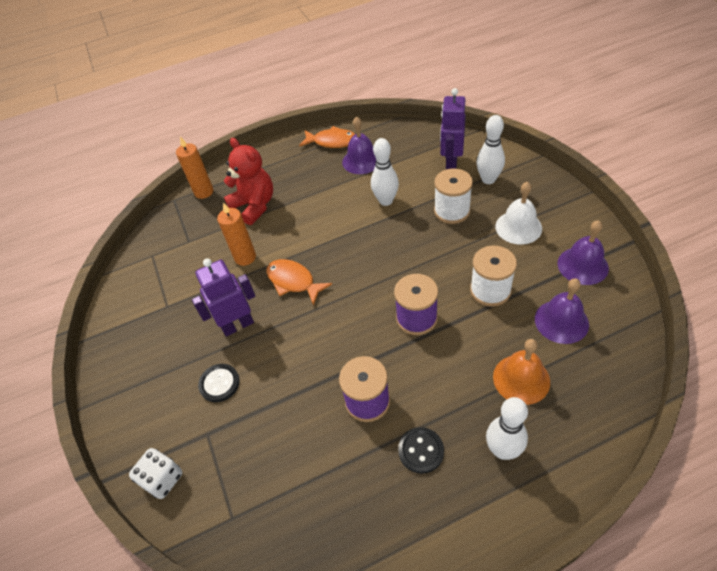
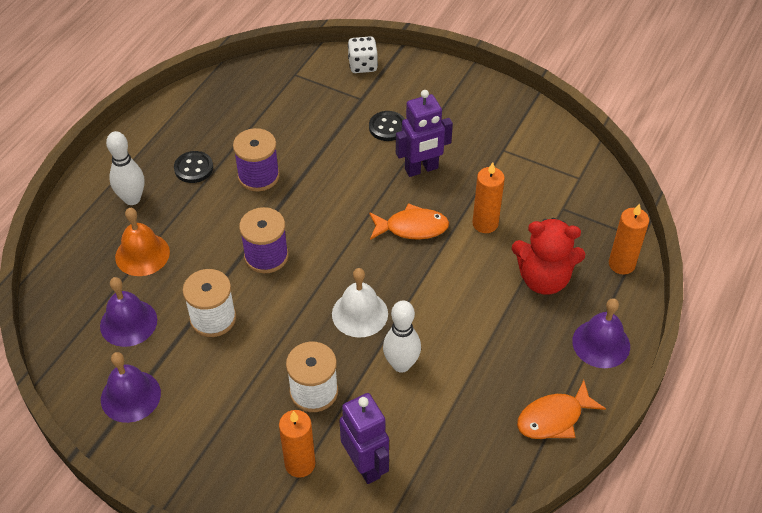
camera: 135 degrees right, 0 degrees up
purple robot [192,258,255,336] -> purple robot turned 45 degrees clockwise [396,90,453,177]
purple bell [342,116,376,174] -> purple bell moved to [572,298,630,368]
white bowling pin [476,115,505,184] -> orange candle [279,410,315,478]
white bell [495,182,542,245] -> white bell moved to [332,268,388,338]

